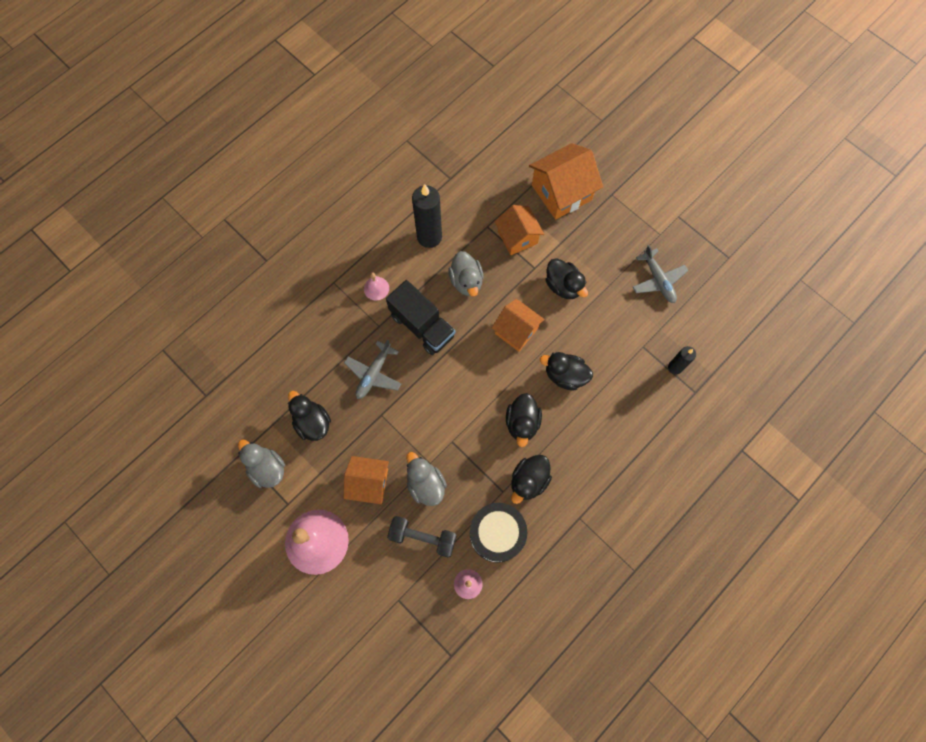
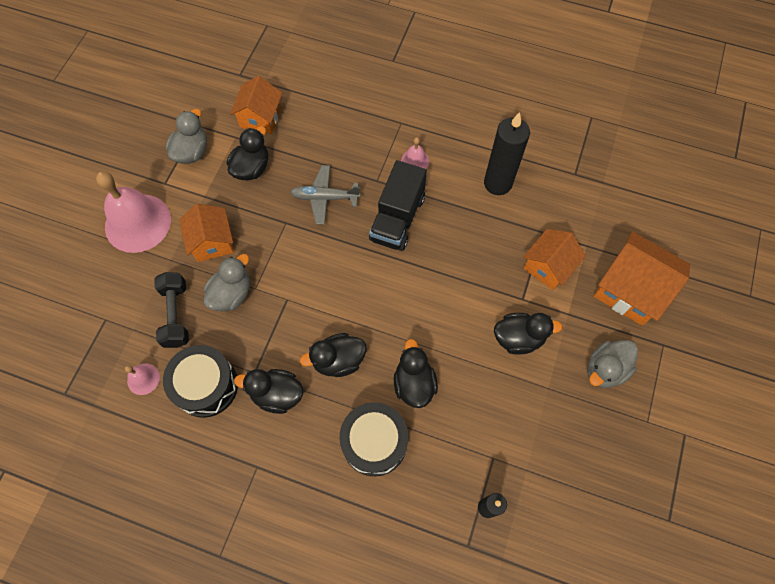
camera: 65 degrees right, 5 degrees down
grey duck [448,251,483,296] -> grey duck moved to [587,340,638,388]
orange house [492,299,545,352] -> orange house moved to [230,76,282,134]
black duck [545,258,588,299] -> black duck turned 120 degrees counterclockwise [494,313,563,354]
grey plane [633,245,688,303] -> none
none -> black drum [339,402,408,476]

